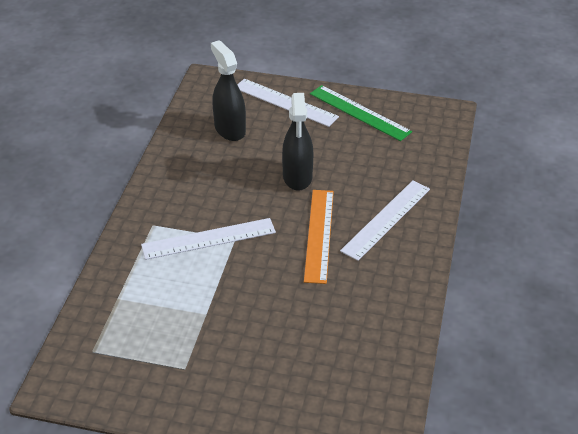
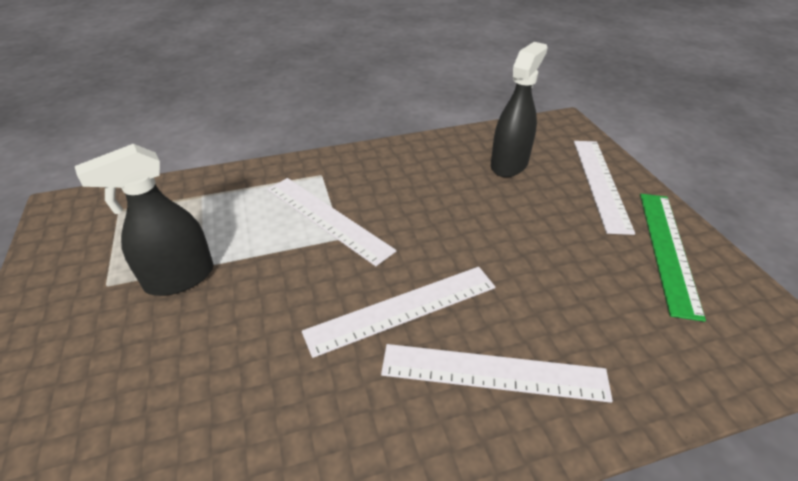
camera: 60 degrees right, 0 degrees up
black spray bottle [282,93,313,191] -> black spray bottle moved to [75,144,214,296]
orange ruler [304,190,334,284] -> white ruler [302,267,495,358]

